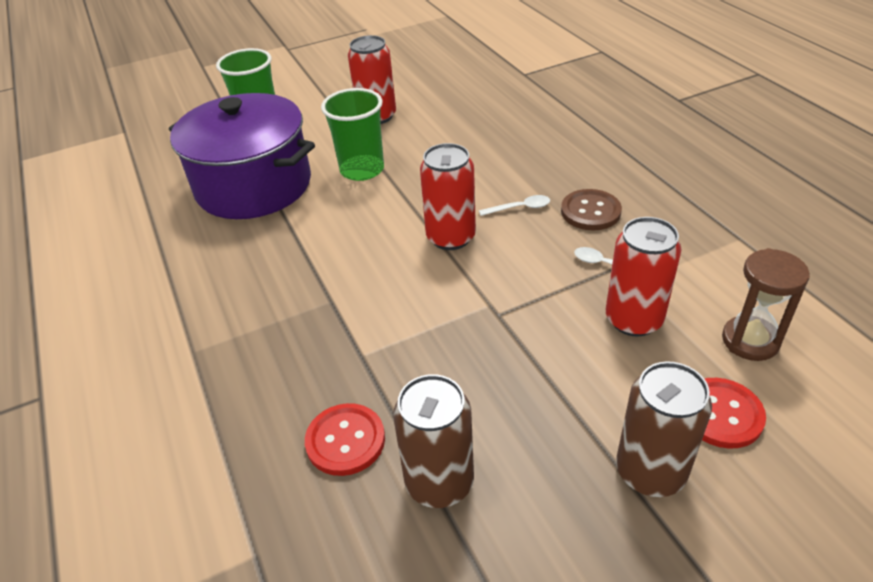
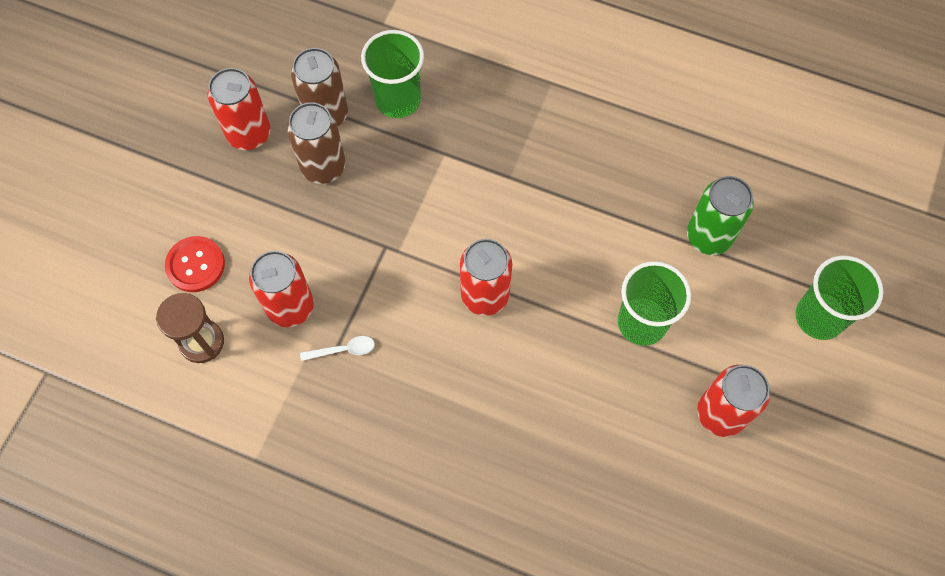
camera: 135 degrees right, 25 degrees up
purple pot [169,93,315,219] -> green can [687,176,754,255]
red button [305,403,385,476] -> green cup [361,30,424,118]
white spoon [479,195,550,216] -> none
brown button [561,189,622,231] -> none
brown can [616,361,712,497] -> brown can moved to [287,102,346,184]
none -> red can [208,68,271,150]

